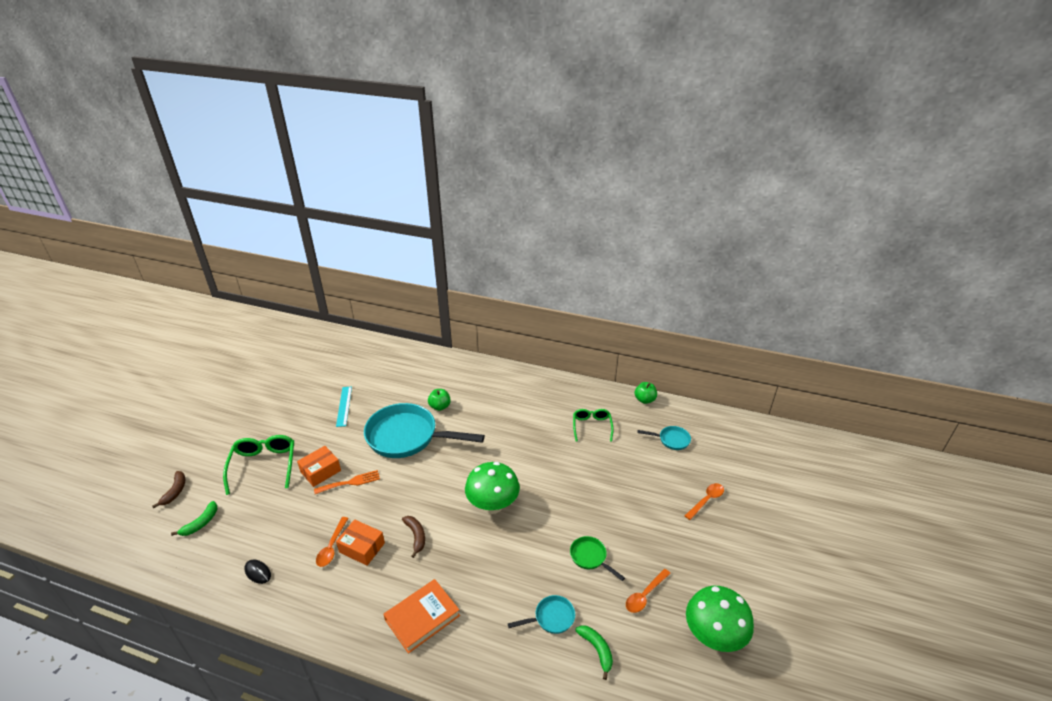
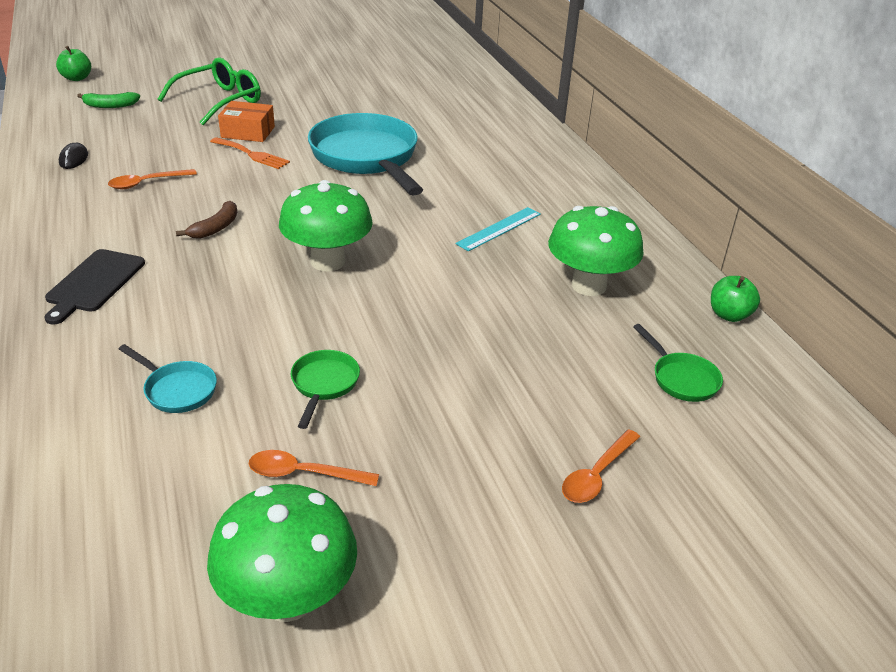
camera: 50 degrees right, 0 degrees up
brown banana [152,471,185,508] -> none
turquoise ruler [336,386,352,427] -> turquoise ruler moved to [455,207,541,251]
orange box [336,519,385,566] -> none
orange book [383,579,460,654] -> black cutting board [45,249,145,325]
green apple [428,389,451,411] -> green apple moved to [56,46,91,81]
green glasses [573,409,614,442] -> green mushroom [548,206,644,296]
green banana [575,625,613,680] -> none
turquoise pan [637,426,691,450] -> green pan [633,324,723,402]
orange spoon [685,483,724,520] -> orange spoon turned 120 degrees clockwise [562,429,640,503]

